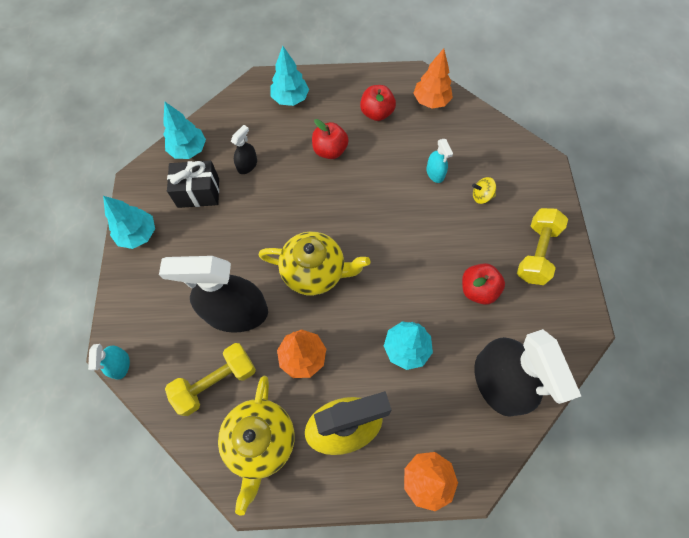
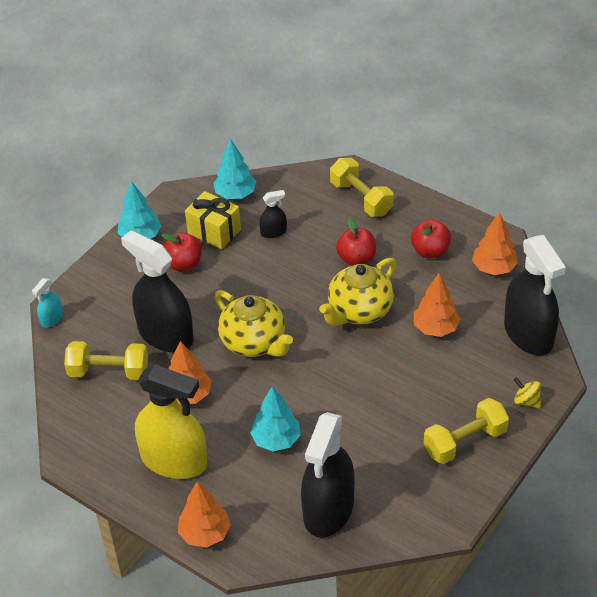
camera: 40 degrees right, 20 degrees down
black gift [167,161,219,208] -> yellow gift [185,191,241,249]
yellow teapot [218,376,295,516] -> yellow teapot moved to [319,258,397,326]
turquoise tree [271,46,309,106] -> yellow dumbbell [330,158,394,217]
turquoise spray bottle [426,139,453,183] -> orange tree [414,273,460,337]
red apple [462,263,505,305] -> red apple moved to [162,232,202,271]
yellow spinning top [472,177,496,204] -> yellow spinning top moved to [514,377,541,408]
none -> black spray bottle [504,235,566,356]

